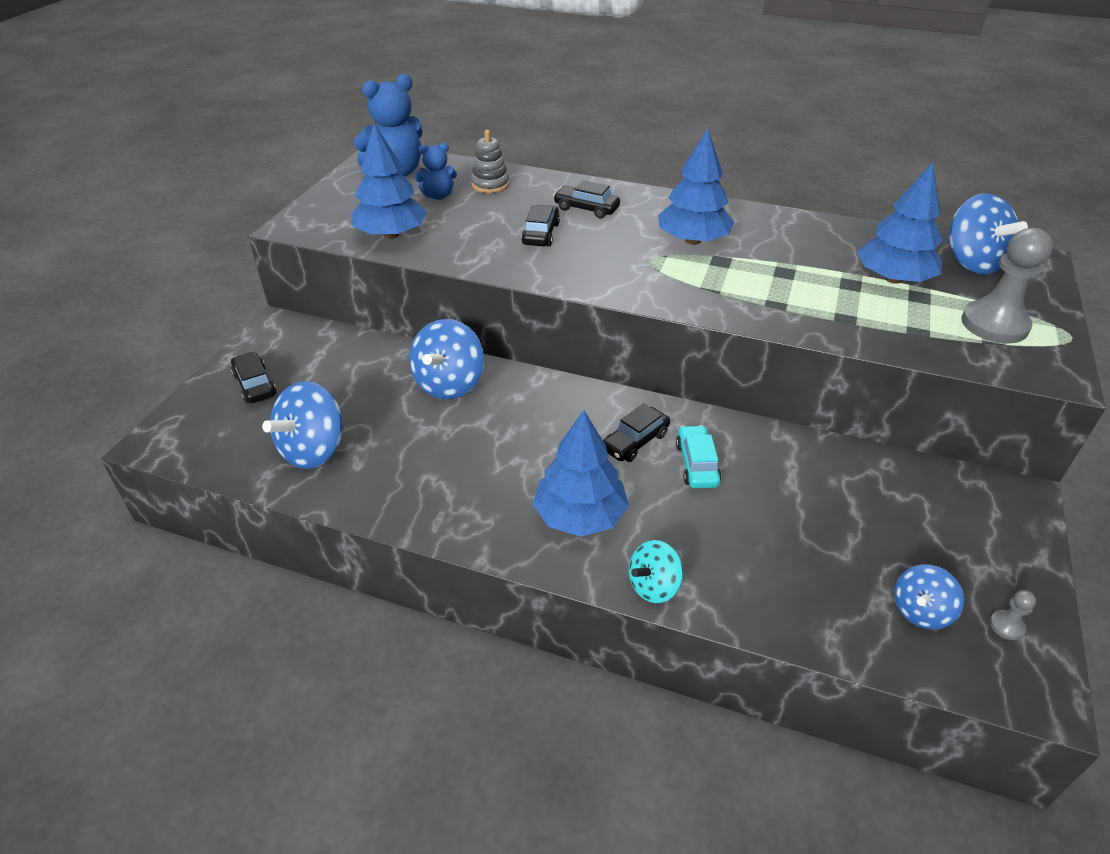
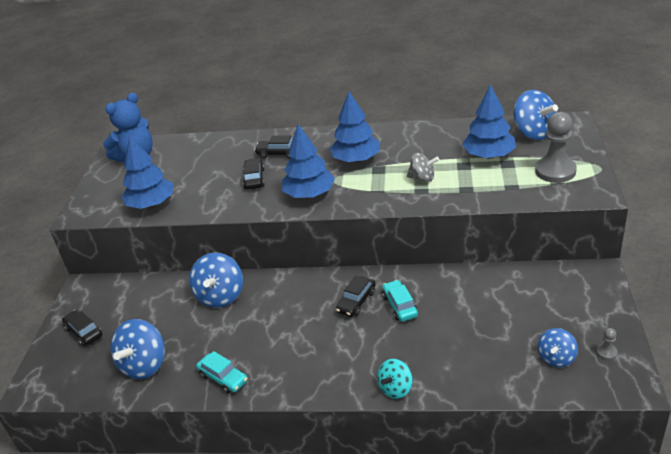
camera: 10 degrees left, 5 degrees down
blue teddy bear [415,143,457,200] -> none
grey stacking toy [471,130,509,193] -> none
blue tree [533,410,629,536] -> blue tree moved to [282,124,335,198]
none -> turquoise car [196,351,248,394]
none -> grey spinning top [407,153,439,182]

